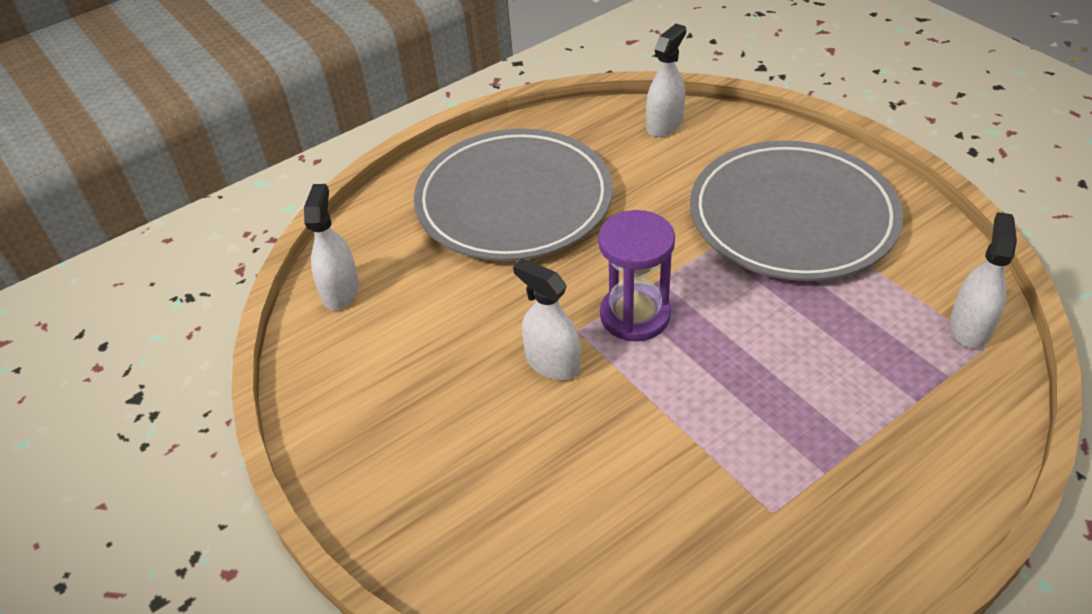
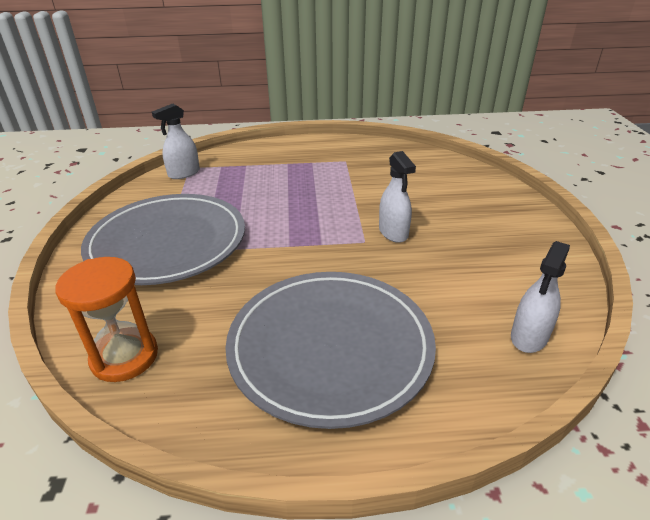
camera: 150 degrees left, 10 degrees down
purple hourglass [598,210,675,342] -> none
white spray bottle [646,24,686,137] -> orange hourglass [55,257,158,382]

